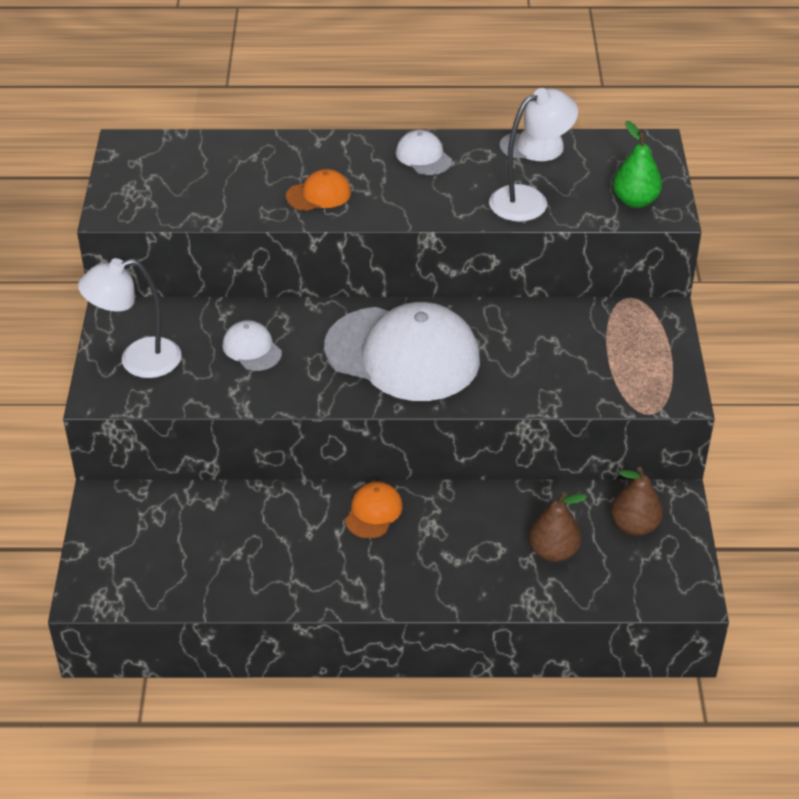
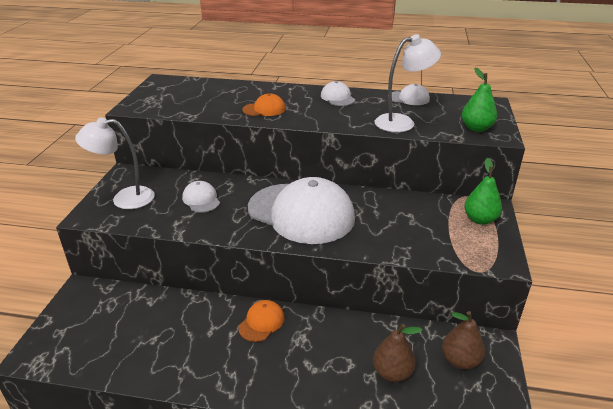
camera: 10 degrees right, 10 degrees down
none -> green pear [464,158,502,225]

